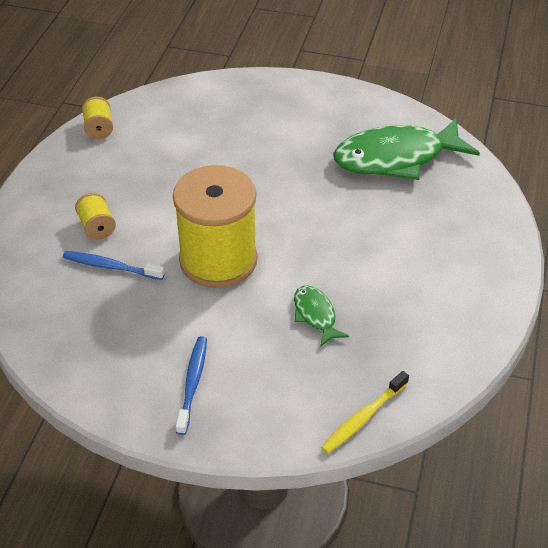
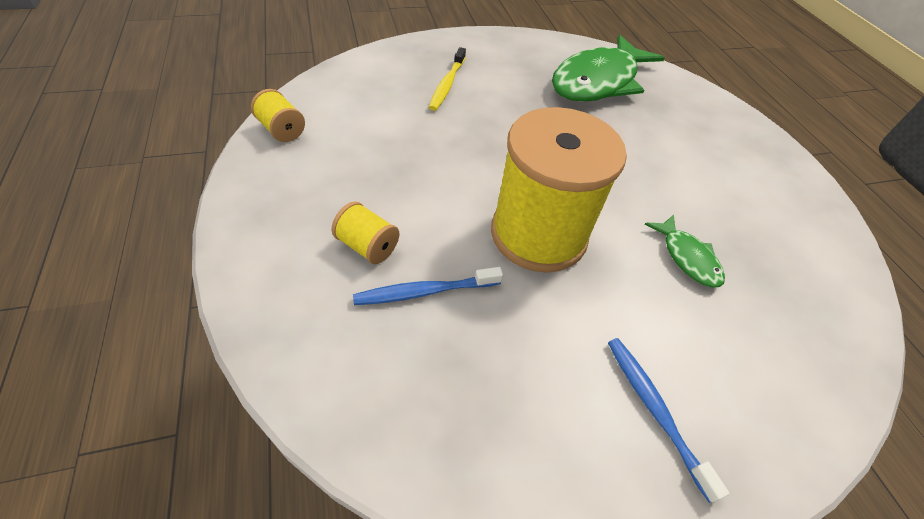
camera: 35 degrees left, 5 degrees up
green fish [294,285,349,347] -> green fish turned 150 degrees counterclockwise [644,215,725,288]
yellow toothbrush [321,371,409,454] -> yellow toothbrush moved to [429,47,466,111]

